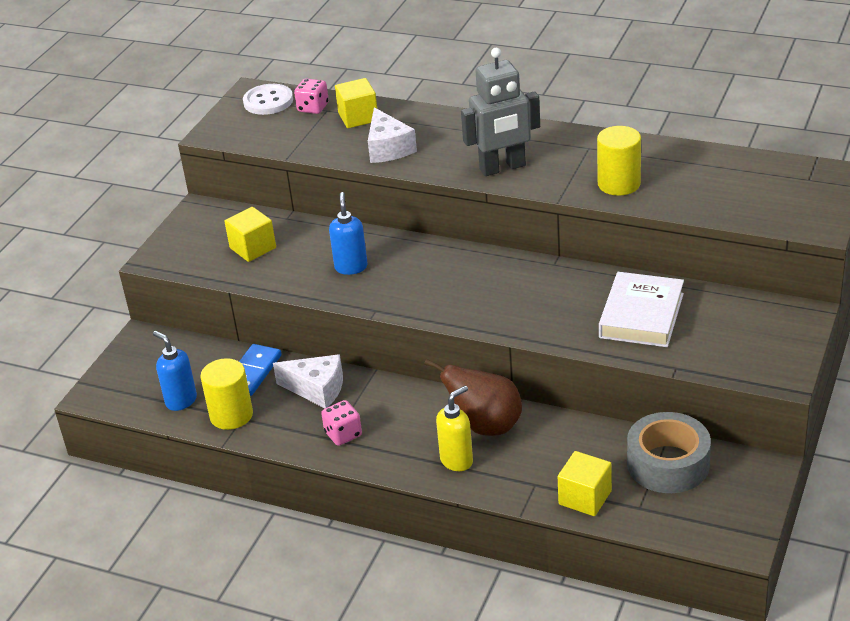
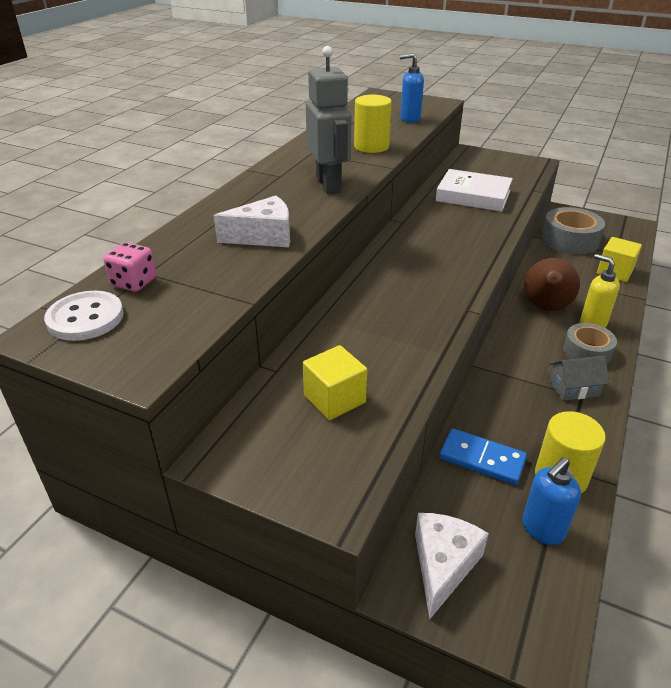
camera: 90 degrees left, 0 degrees up
white cheese [273,354,343,408] -> white cheese moved to [415,513,489,619]
pink dice [321,400,362,446] -> grey house [549,356,610,401]
blue soap dispenser [329,192,368,275] -> blue soap dispenser moved to [400,53,424,123]
yellow cube [335,78,377,128] -> none
none -> grey tape [563,323,617,364]

